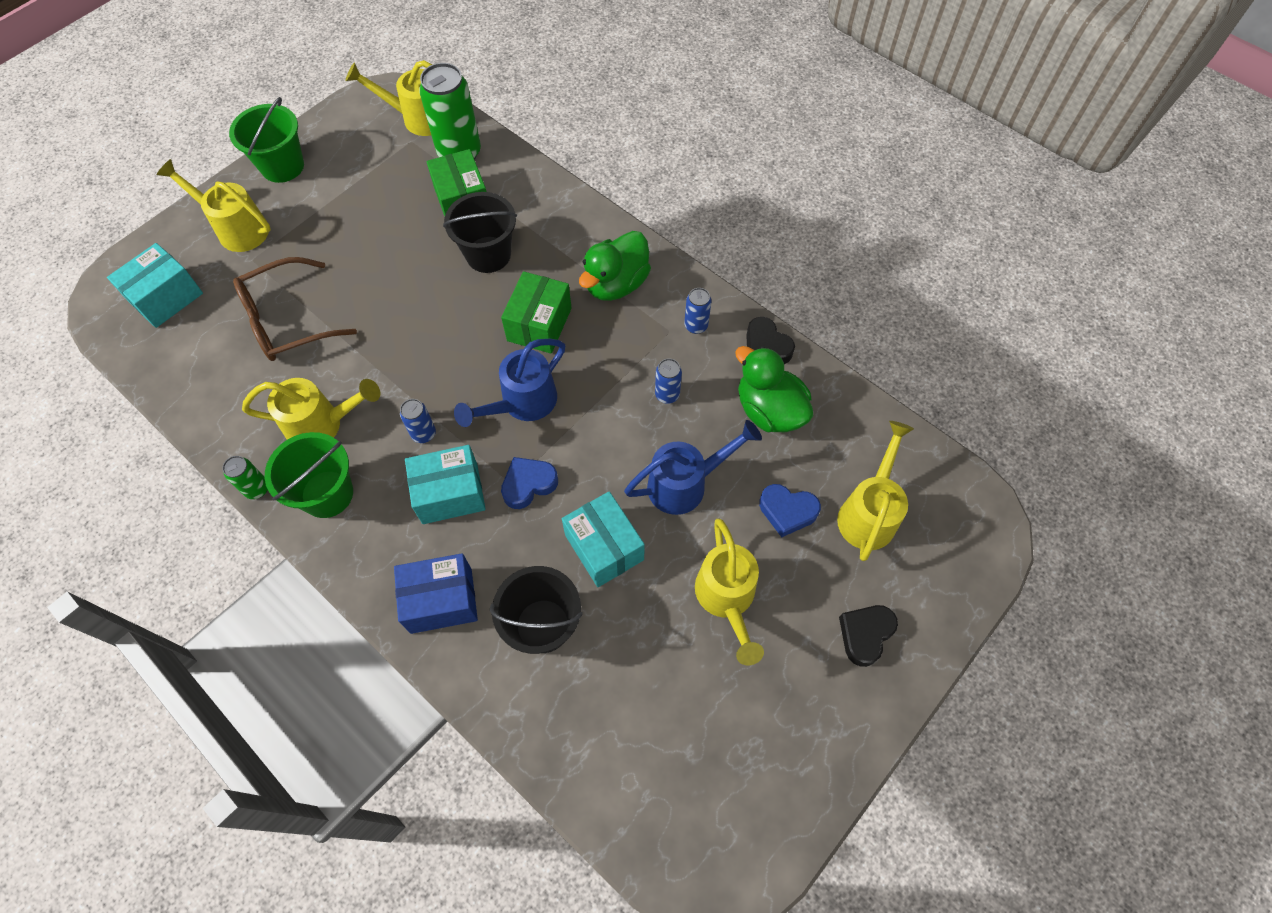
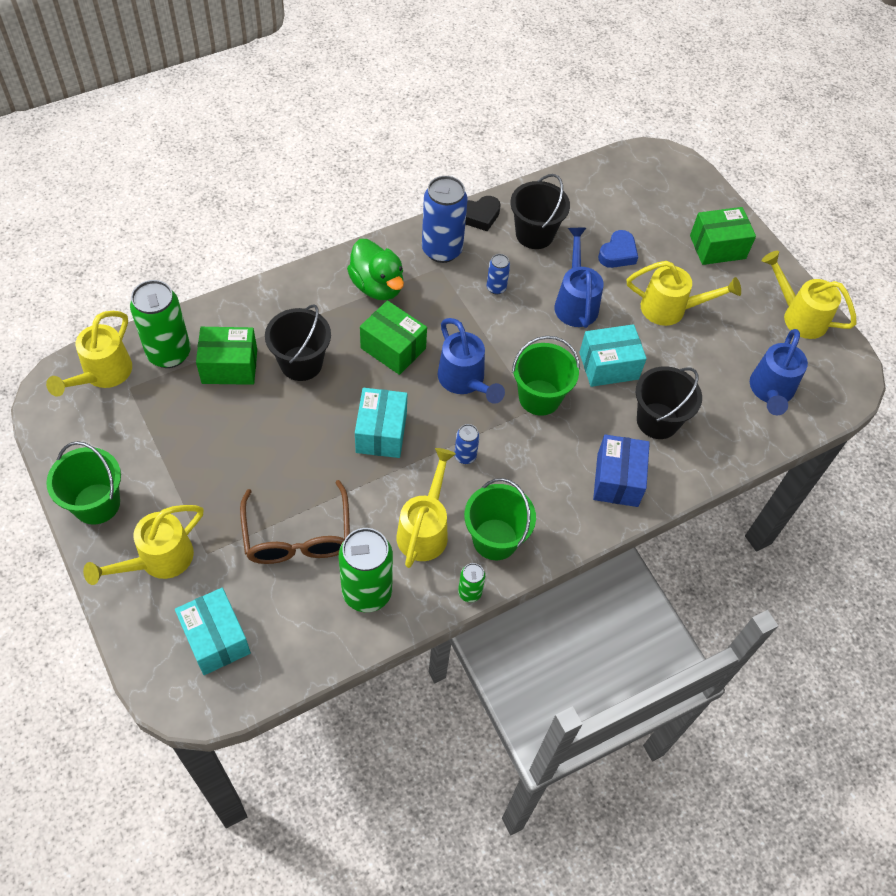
camera: 75 degrees left, 5 degrees down
turquoise box [405,445,486,524] -> turquoise box moved to [355,388,407,458]
blue heart [501,457,558,509] -> green bucket [512,336,580,416]
blue can [684,288,711,334] -> blue can [422,176,468,263], size x2.07
green duck [735,346,813,432] -> black bucket [510,174,570,249]
yellow watering can [837,421,914,561] -> yellow watering can moved to [762,251,857,339]
black heart [839,605,898,667] -> green box [690,207,756,265]
none -> green can [339,528,393,612]
none -> blue watering can [750,329,808,415]

